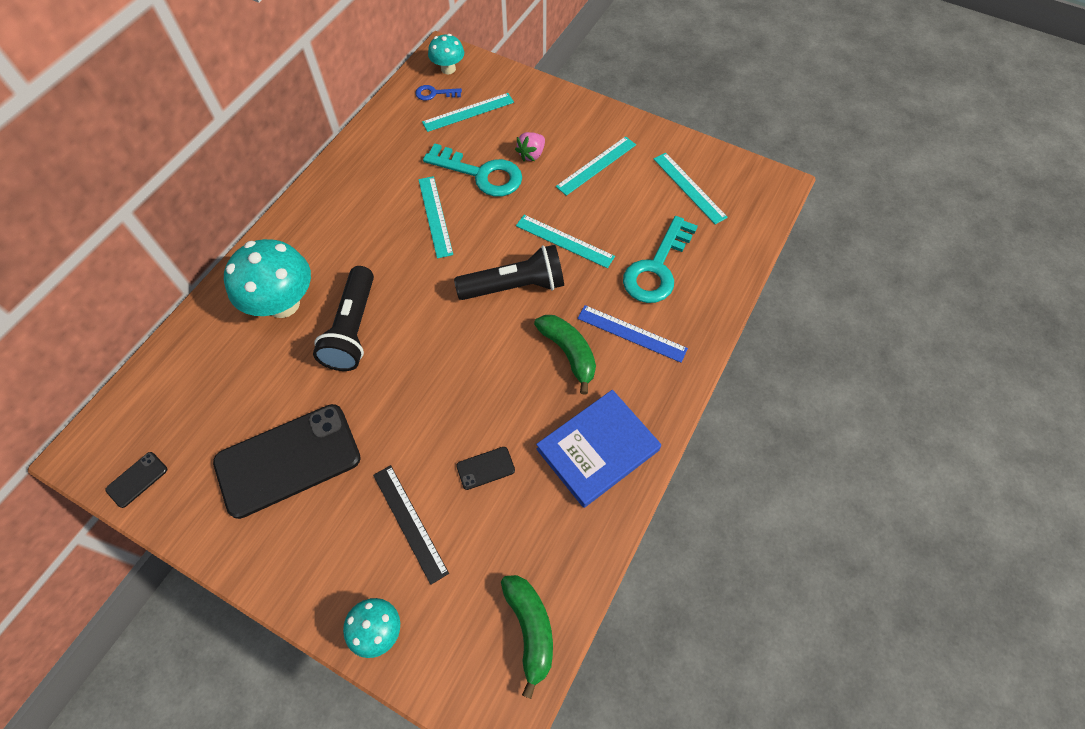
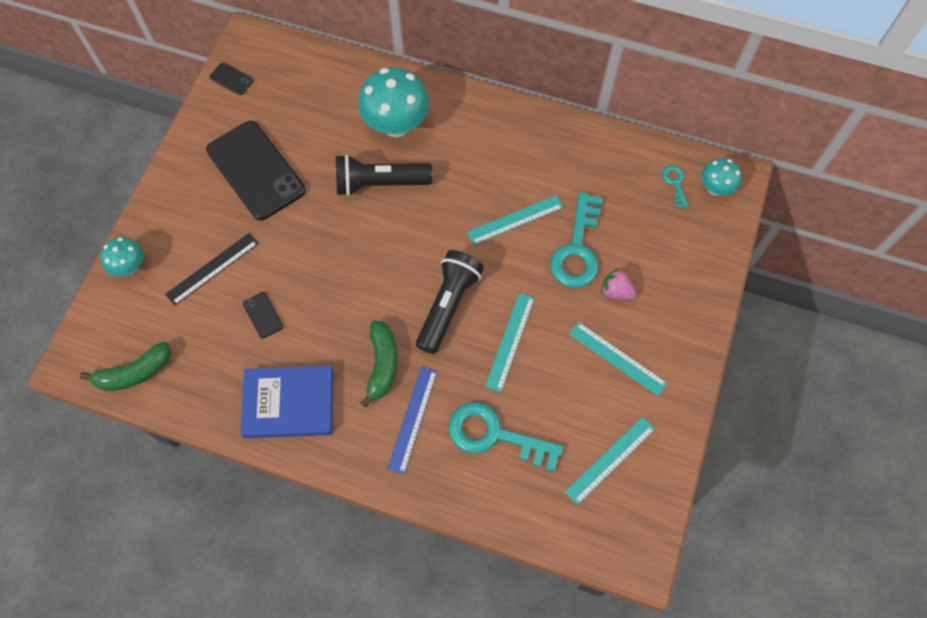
camera: 80 degrees right, 5 degrees up
blue key [415,85,462,101] -> turquoise key [662,165,689,209]
turquoise ruler [422,93,514,132] -> none
black flashlight [454,245,564,300] -> black flashlight turned 135 degrees counterclockwise [416,250,484,354]
green banana [534,315,596,395] -> green banana turned 45 degrees counterclockwise [360,321,398,407]
blue book [536,390,661,508] -> blue book turned 45 degrees counterclockwise [240,366,333,438]

